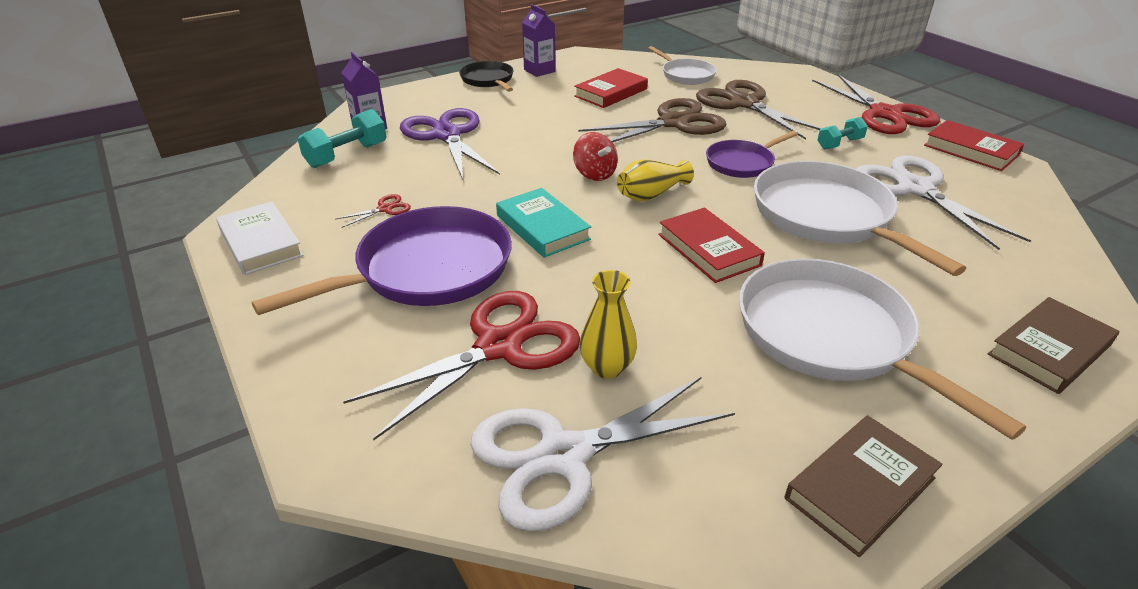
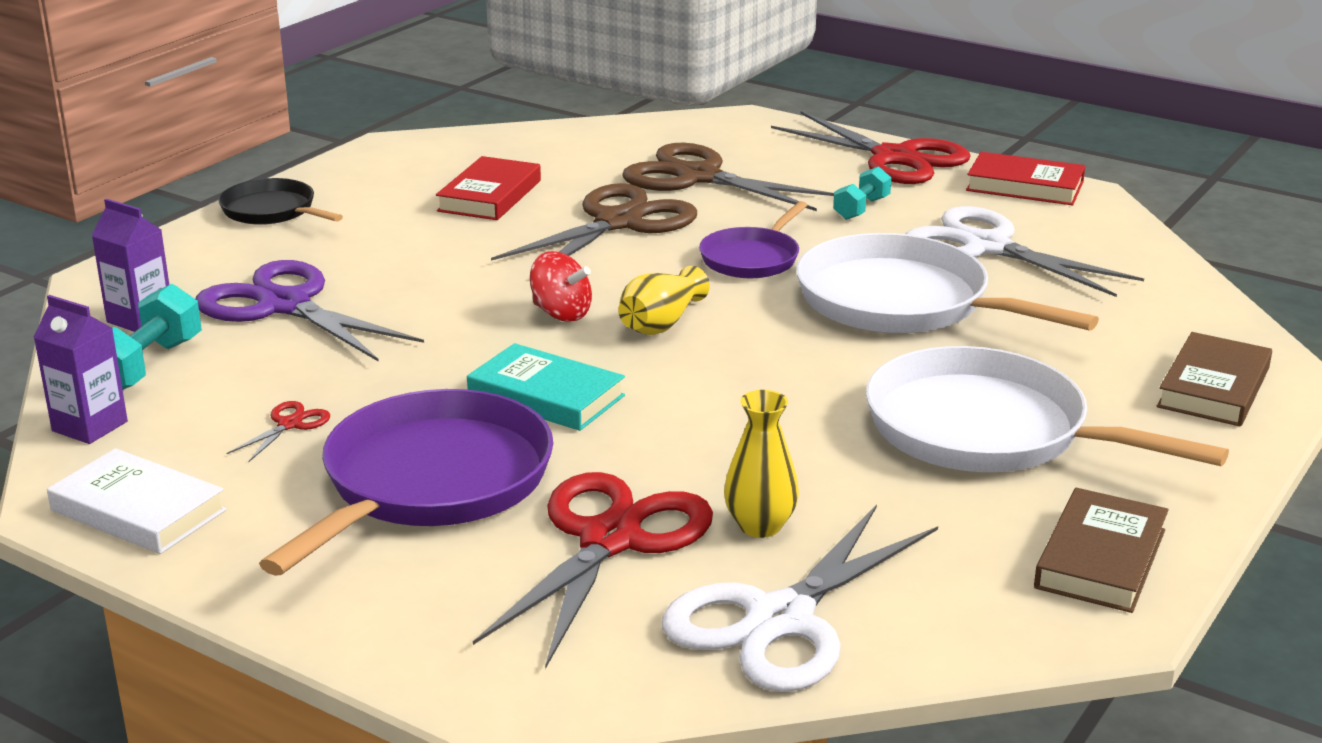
camera: 25 degrees left, 10 degrees down
purple carton [522,4,556,77] -> purple carton moved to [33,295,128,444]
white pan [648,46,717,85] -> none
red book [658,207,765,283] -> none

